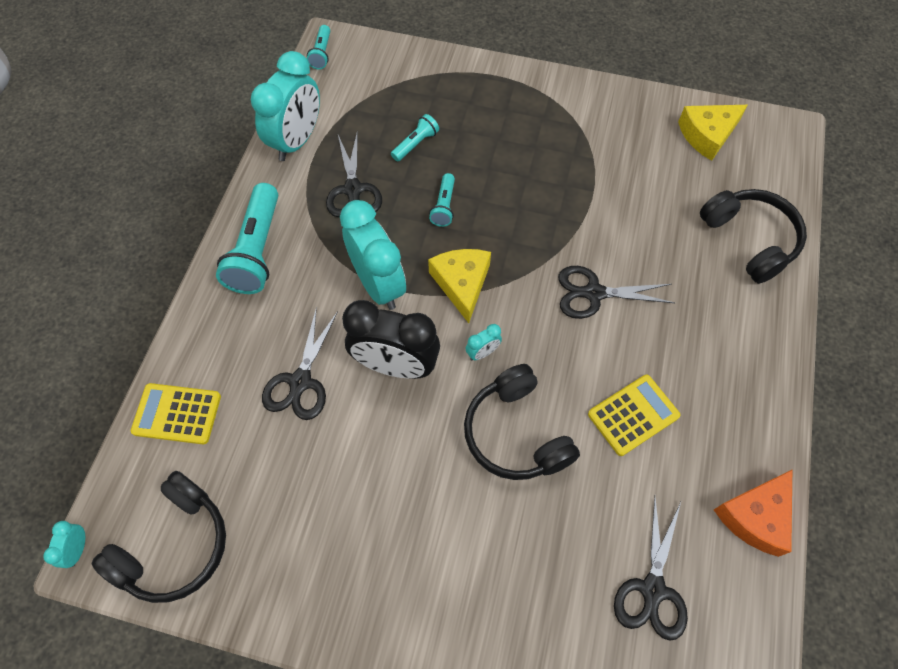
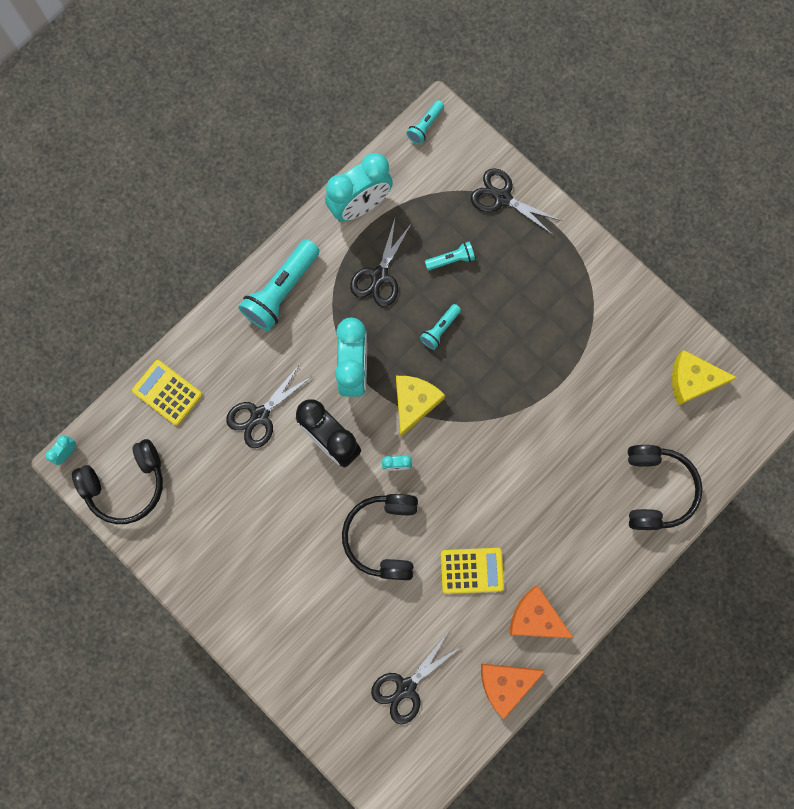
camera: 30 degrees right, 15 degrees up
black scissors [558,266,675,319] -> black scissors moved to [471,168,562,235]
none -> orange cheese [509,586,574,638]

